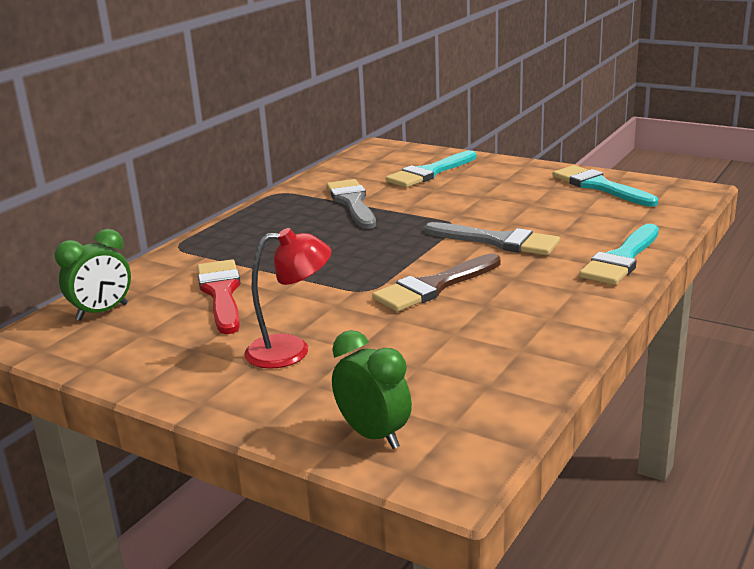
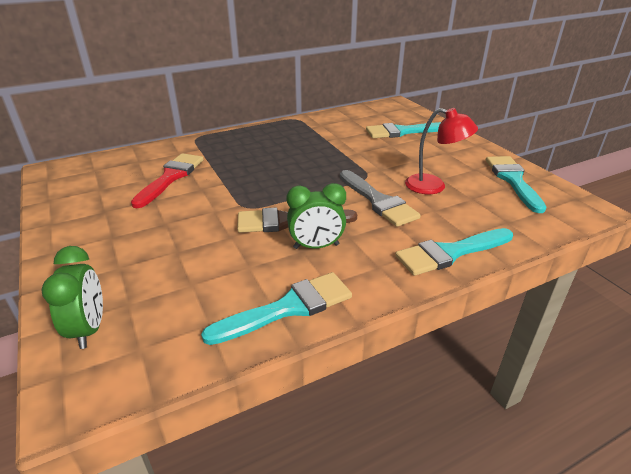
camera: 30 degrees right, 10 degrees up
green clock [55,229,131,321] -> green clock moved to [286,183,346,249]
red lamp [244,228,331,369] -> red lamp moved to [405,108,478,194]
grey brush [326,179,376,229] -> none
none -> turquoise brush [201,272,352,345]

